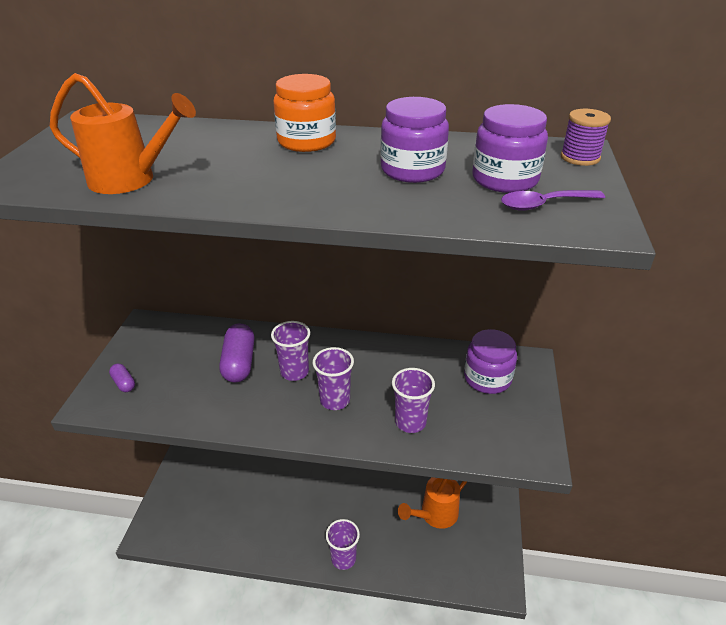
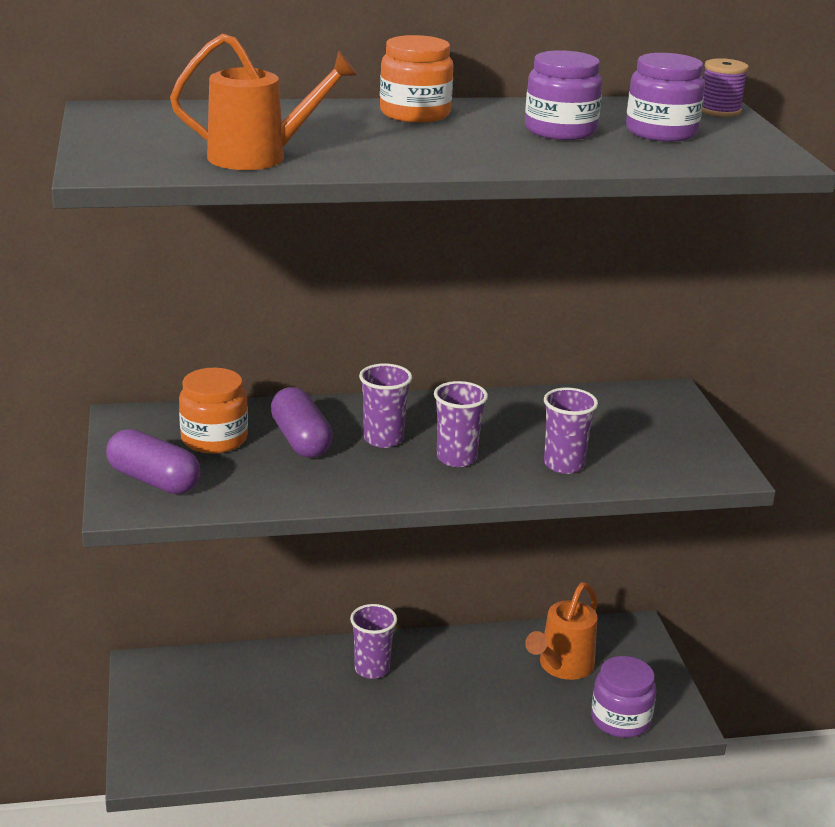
camera: 20 degrees left, 10 degrees down
purple capsule [109,364,135,392] -> purple capsule [106,429,201,494], size x1.93
purple cup [326,519,360,570] -> purple cup moved to [350,604,397,679]
purple jar [464,329,517,394] -> purple jar moved to [591,656,656,738]
purple spoon [501,190,605,211] -> none
none -> orange jar [179,368,248,454]

